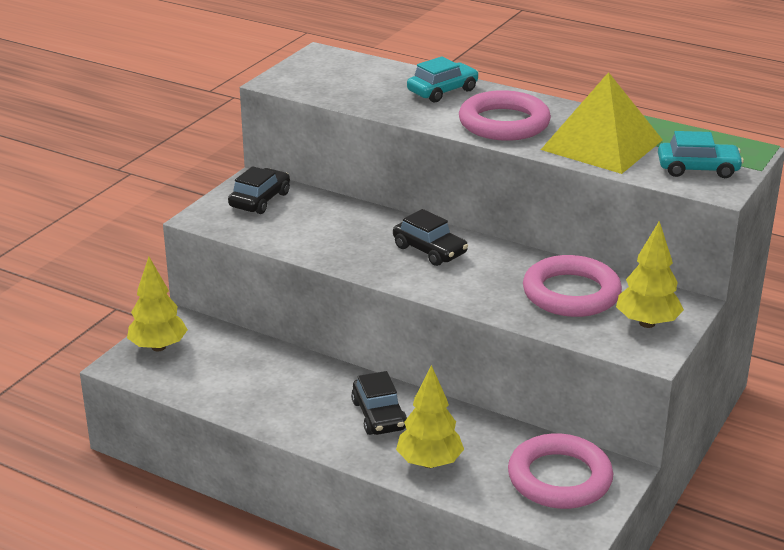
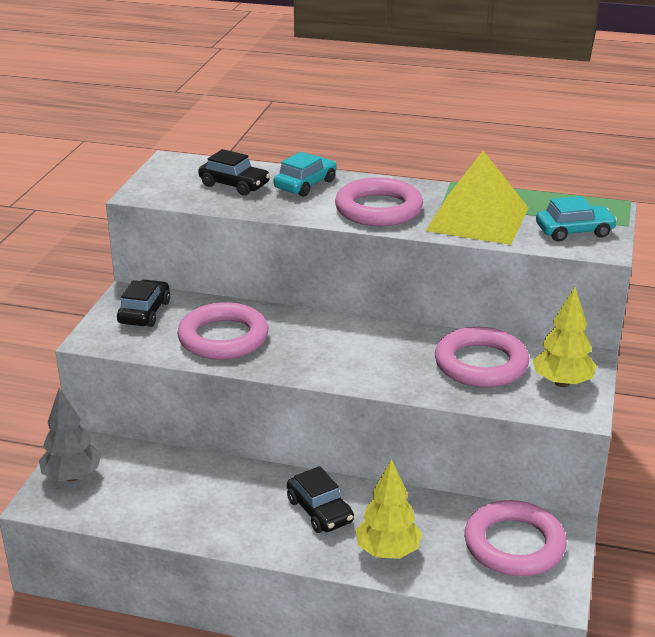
camera: 15 degrees left, 0 degrees up
yellow tree [127,257,188,351] -> grey tree [39,388,101,481]
black car [393,209,468,266] -> black car moved to [198,149,270,196]
none -> pink ring [177,302,268,360]

